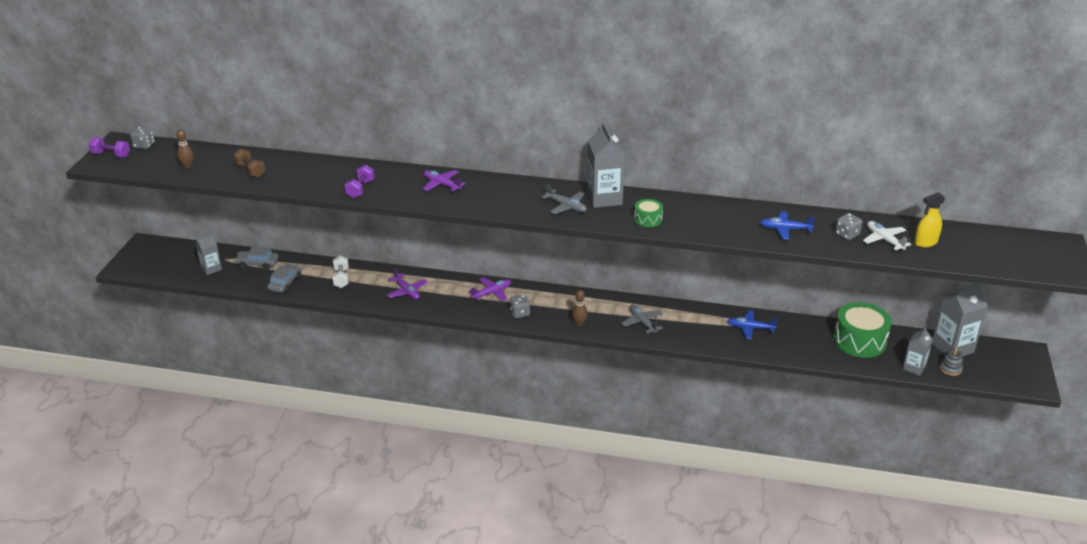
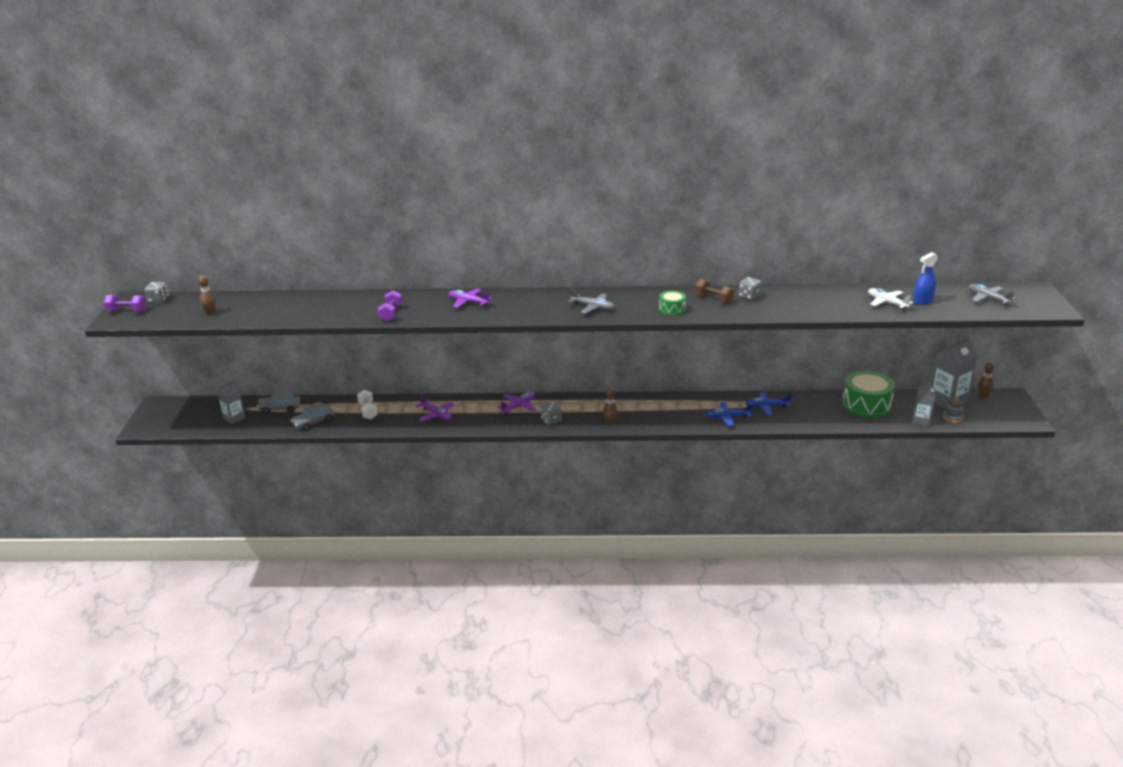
camera: 10 degrees left, 5 degrees down
brown dumbbell [234,149,265,178] -> brown dumbbell moved to [695,279,734,304]
grey car [267,264,301,293] -> grey car turned 135 degrees counterclockwise [291,402,335,430]
grey carton [587,123,625,208] -> none
grey plane [621,305,664,334] -> grey plane moved to [968,284,1016,305]
blue plane [760,211,815,240] -> blue plane moved to [706,402,752,426]
grey dice [835,213,862,240] -> grey dice moved to [739,277,761,300]
yellow spray bottle [914,192,945,247] -> blue spray bottle [913,252,938,305]
none -> brown bowling pin [978,362,994,398]

